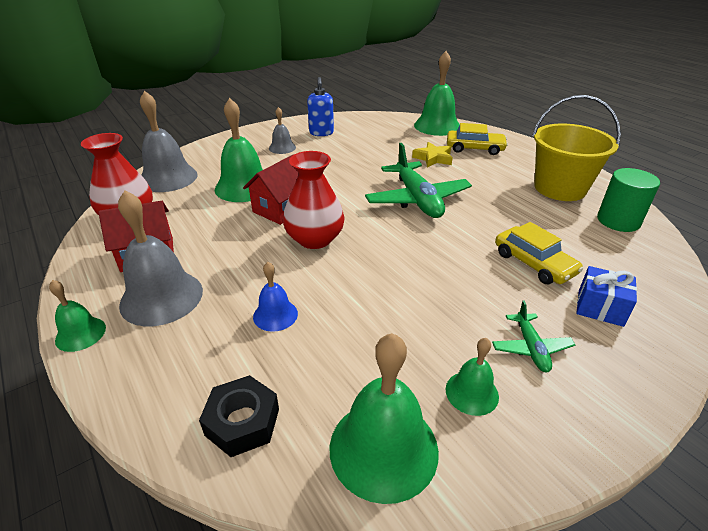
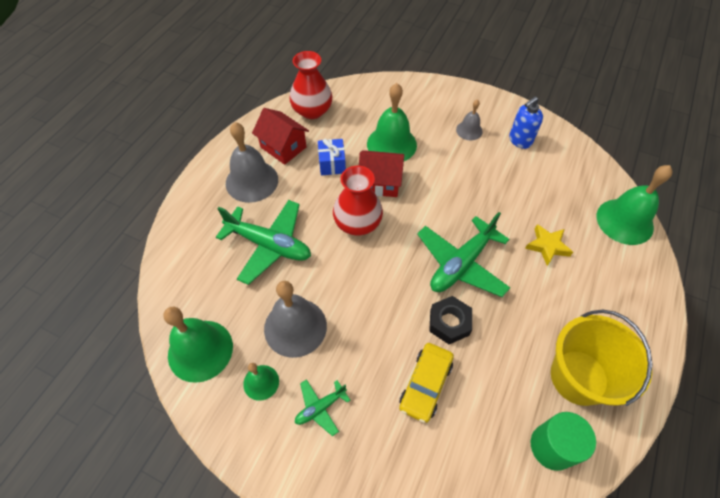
camera: 60 degrees right, 20 degrees up
green bell [49,280,106,352] -> none
grey bell [140,91,198,192] -> grey bell moved to [264,281,327,358]
black nut [199,375,279,457] -> black nut moved to [429,296,472,344]
blue bell [253,262,298,332] -> green plane [216,200,311,285]
yellow car [447,123,508,155] -> none
blue gift [576,266,637,327] -> blue gift moved to [318,139,346,175]

